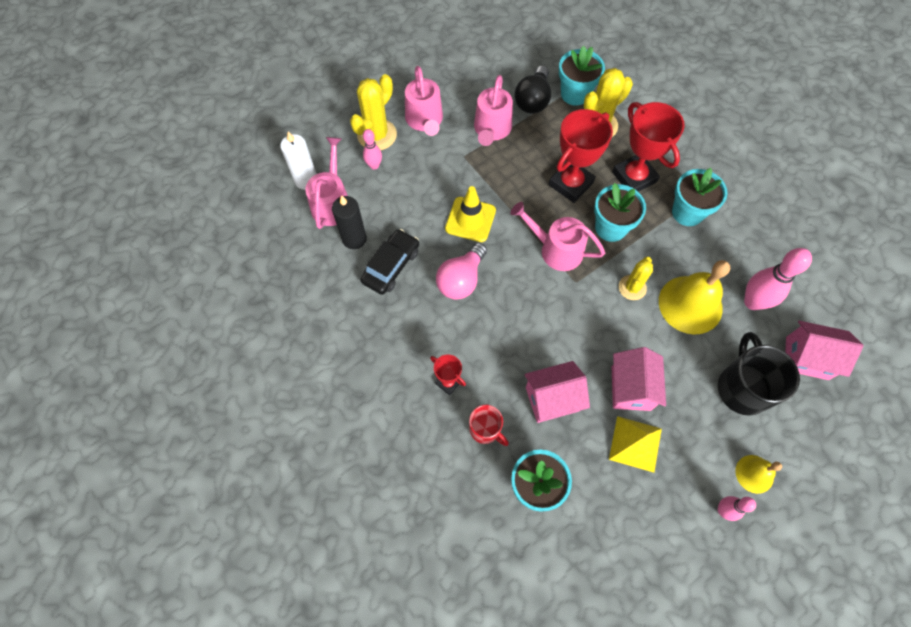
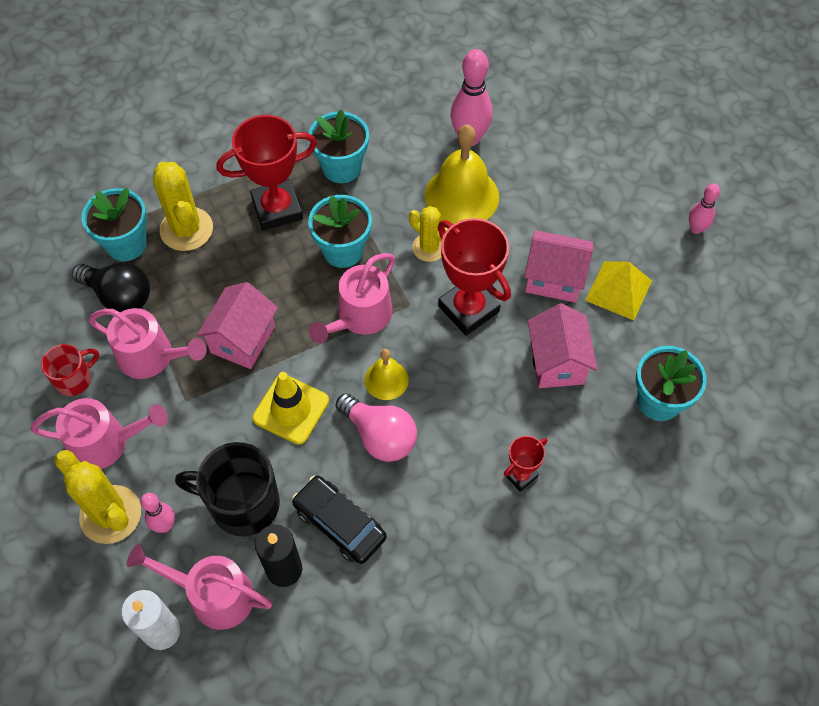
camera: 80 degrees left, 5 degrees down
red mug [469,405,509,446] -> red mug moved to [41,344,99,396]
red trophy [549,109,613,203] -> red trophy moved to [438,218,511,336]
black mug [718,332,800,416] -> black mug moved to [175,442,280,536]
yellow bell [735,455,782,494] -> yellow bell moved to [364,349,409,400]
pink house [785,321,863,380] -> pink house moved to [197,282,278,369]

